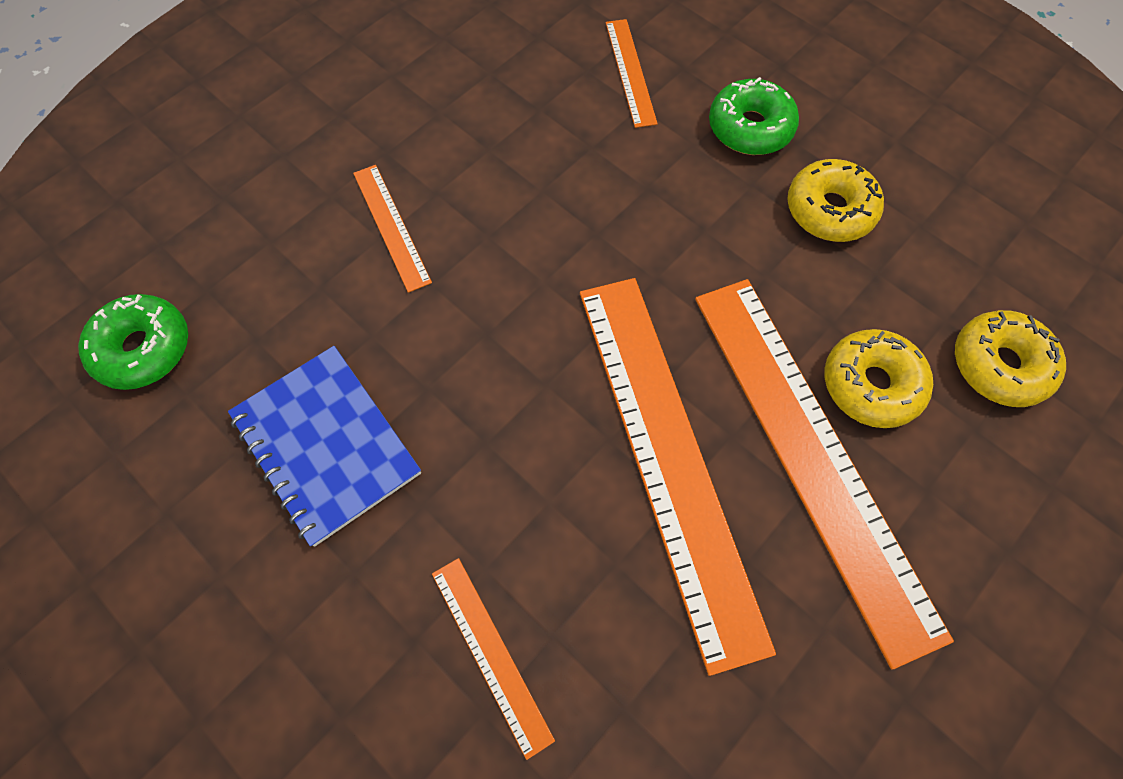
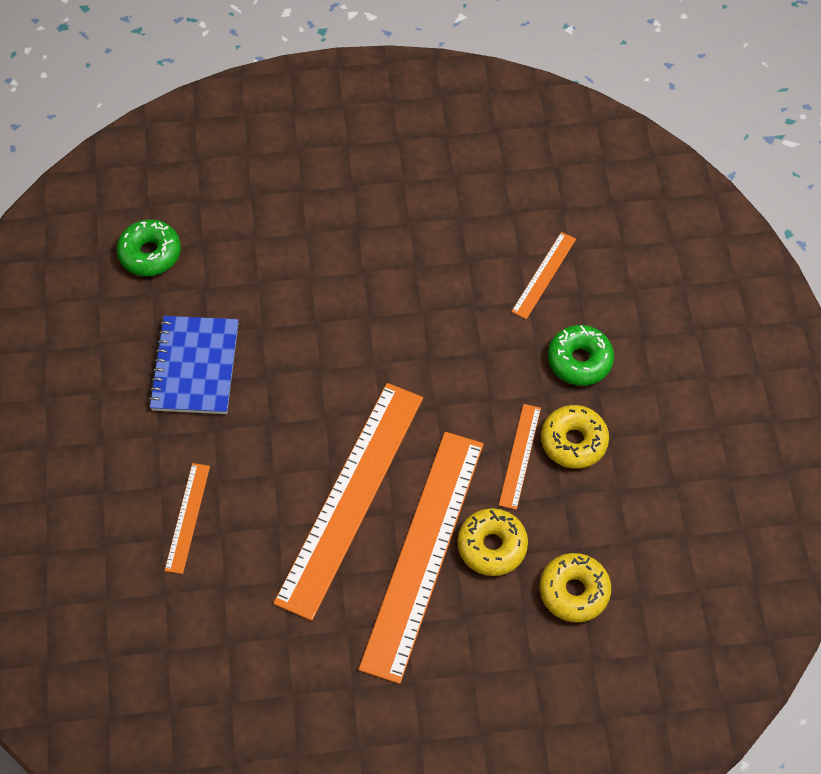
camera: 40 degrees right, 5 degrees down
orange ruler [353,165,432,293] -> orange ruler moved to [499,404,541,510]

